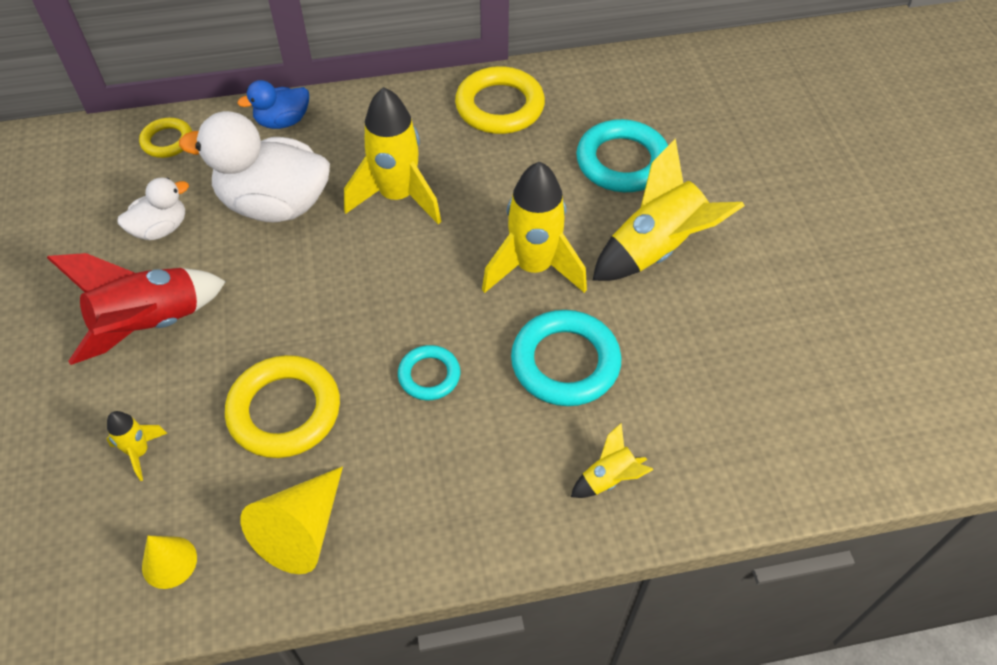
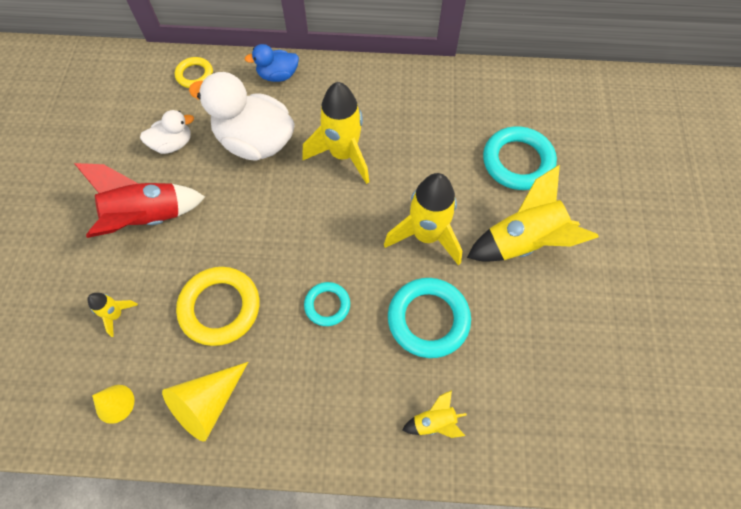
camera: 15 degrees right, 10 degrees up
yellow ring [455,66,545,134] -> none

